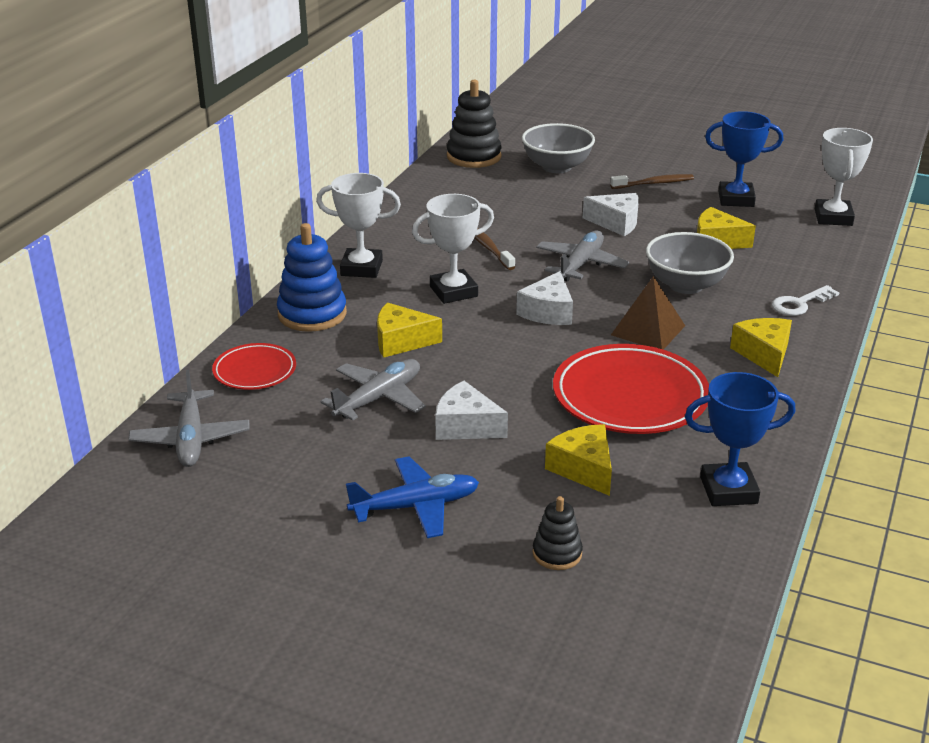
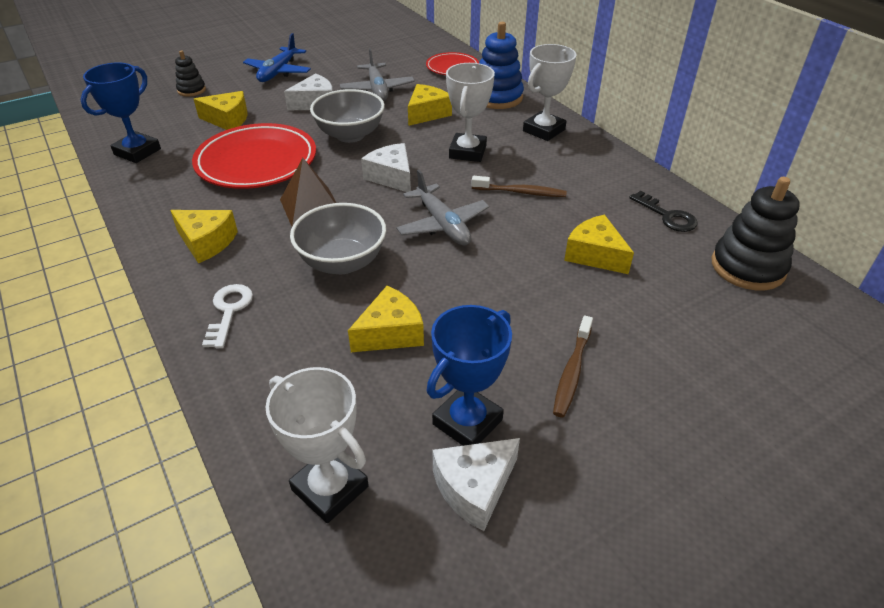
camera: 125 degrees right, 10 degrees up
grey plane [128,370,250,467] -> none
grey bowl [522,123,595,173] -> grey bowl moved to [310,89,385,143]
white cheese [583,193,639,236] -> white cheese moved to [433,438,520,531]
none -> yellow cheese [564,215,634,274]
none -> black key [629,191,697,232]

